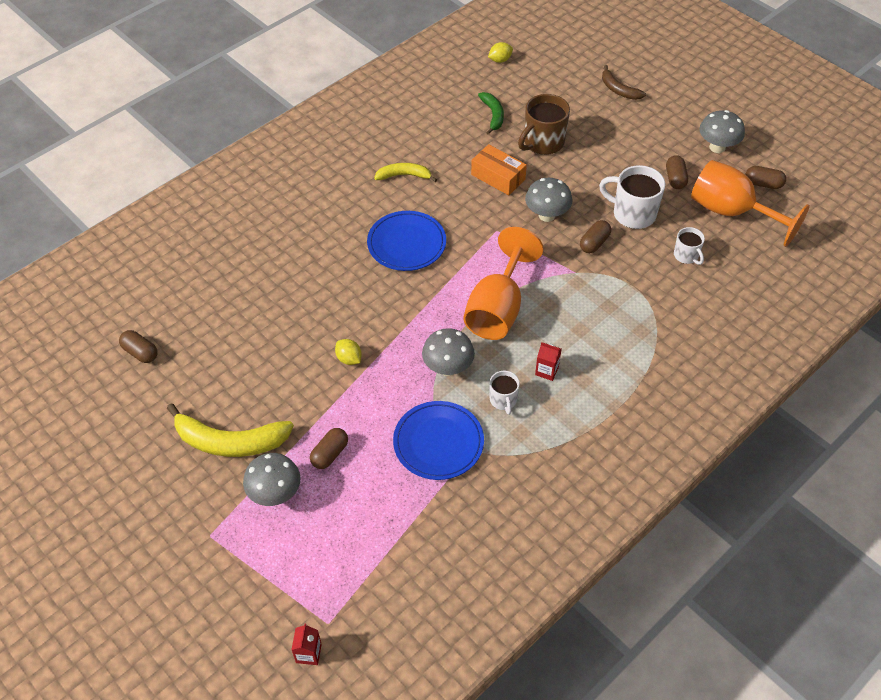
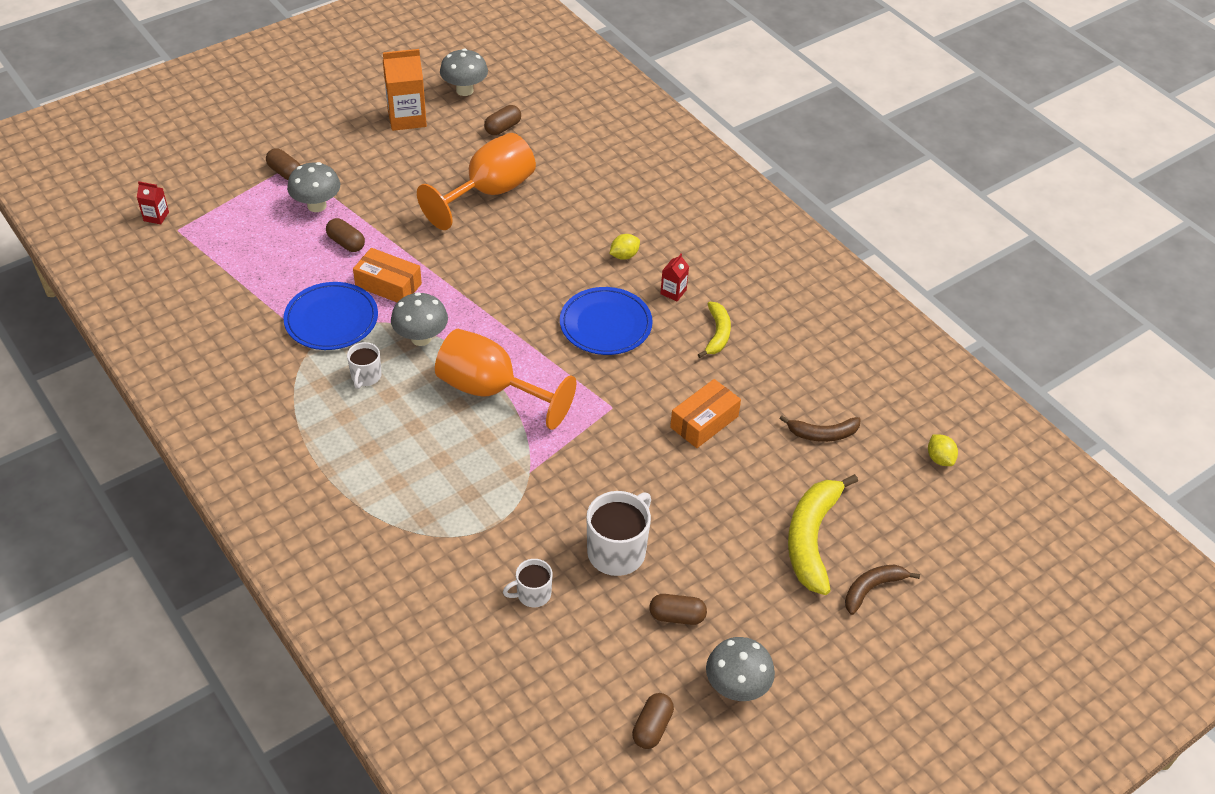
camera: 95 degrees right, 5 degrees down
yellow banana [167,403,294,457] -> yellow banana moved to [788,474,858,595]
yellow lemon [335,339,362,365] -> yellow lemon moved to [610,234,640,260]
green banana [478,92,504,135] -> brown banana [779,415,861,442]
white mug [490,371,520,415] -> white mug turned 75 degrees counterclockwise [347,342,381,389]
brown mug [518,94,570,155] -> none
grey mushroom [525,178,572,222] -> grey mushroom moved to [440,48,488,96]
red carton [535,342,561,381] -> red carton moved to [660,254,689,301]
brown capsule [580,220,611,253] -> brown capsule moved to [266,148,301,180]
orange goblet [691,160,810,247] -> orange goblet moved to [417,133,536,230]
none -> orange box [353,248,422,302]
none -> orange carton [383,49,427,131]

